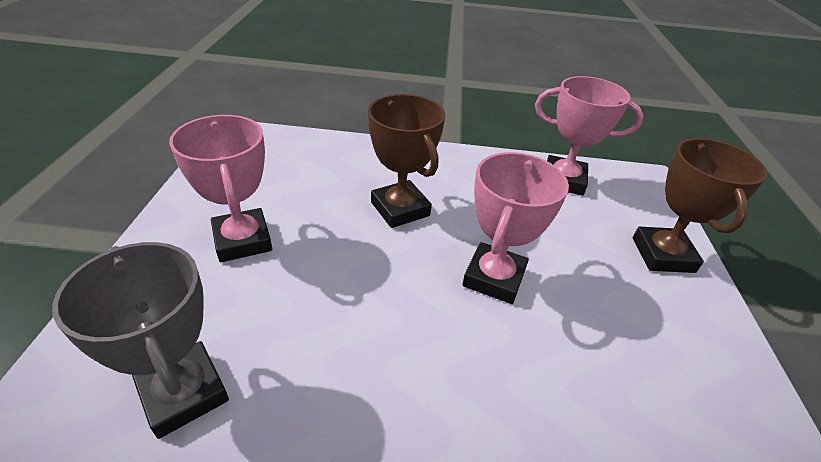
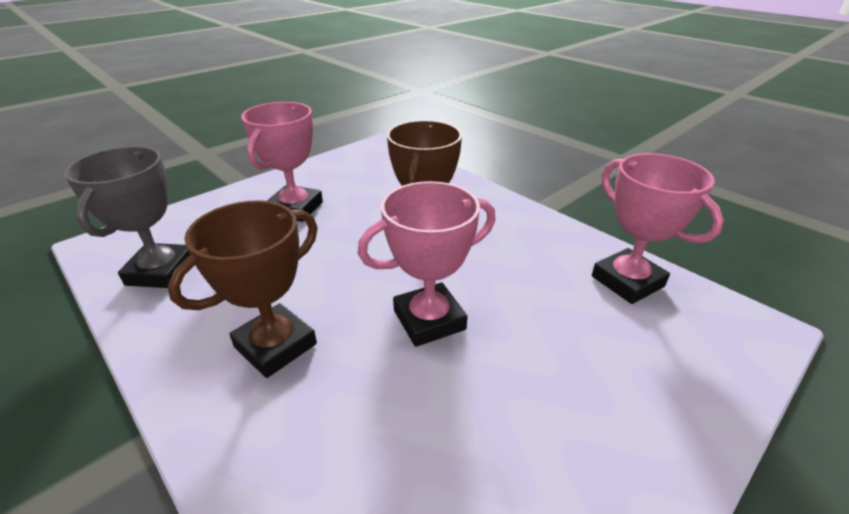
camera: 45 degrees right, 5 degrees down
brown trophy [633,138,768,273] -> brown trophy moved to [167,200,318,378]

